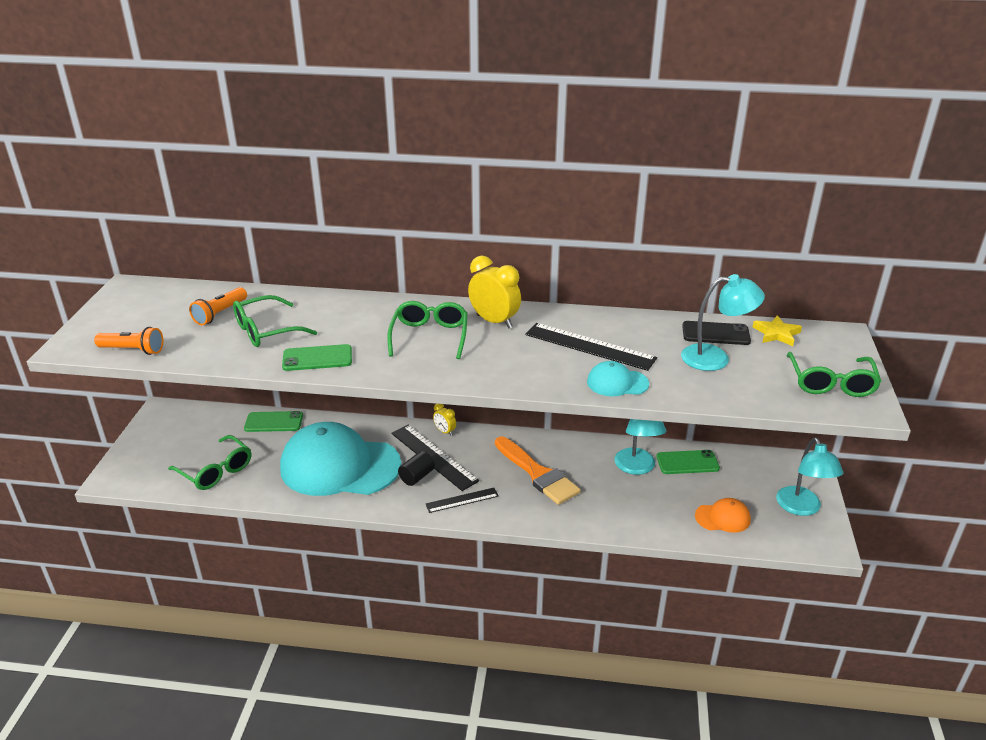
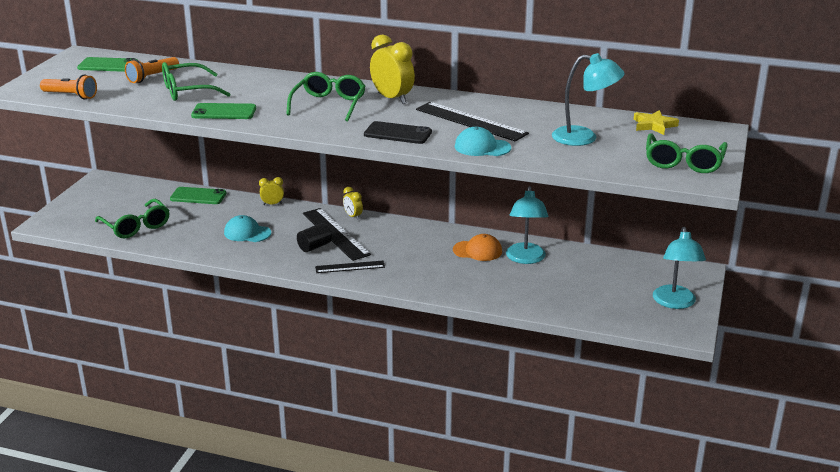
camera: 10 degrees right, 5 degrees down
turquoise cap [280,422,401,496] -> turquoise cap [224,215,271,242], size x0.42
orange brush [495,436,581,505] -> none
green phone [656,450,720,474] -> green phone moved to [77,57,137,72]
black phone [682,321,751,345] -> black phone moved to [364,121,432,144]
orange cap [695,498,751,533] -> orange cap moved to [453,234,502,261]
none -> yellow clock [259,177,284,205]

